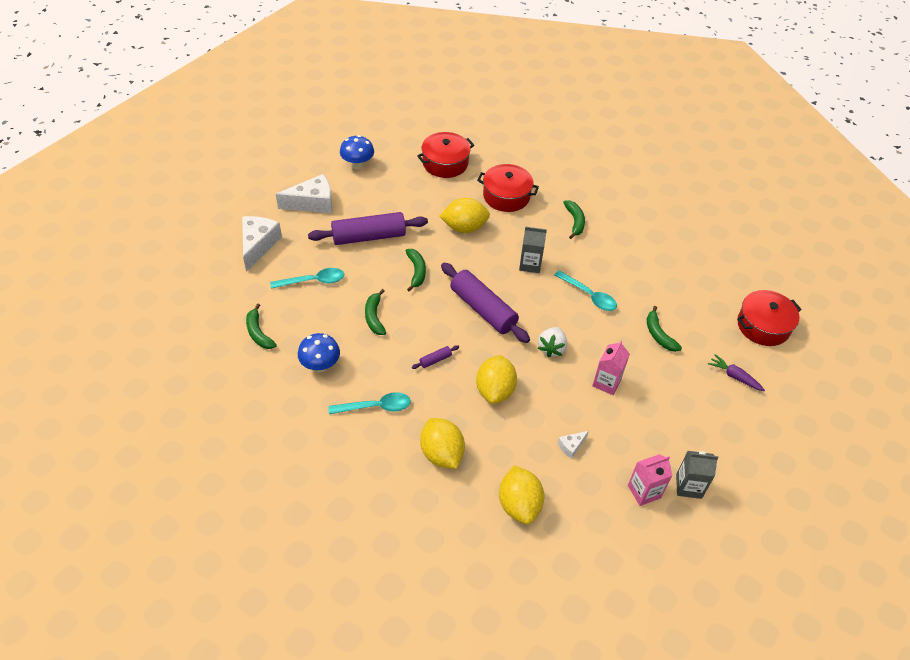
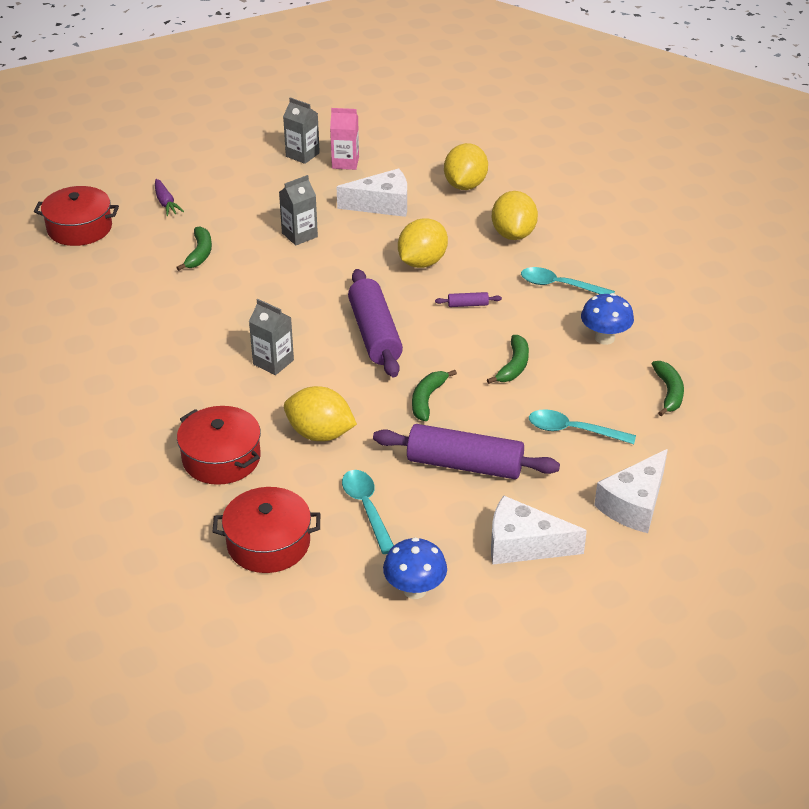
camera: 150 degrees left, 10 degrees down
white strawberry [538,327,567,358] -> none
turquoise spoon [554,270,617,311] -> turquoise spoon moved to [342,470,394,554]
white cheese [558,431,589,459] -> white cheese [337,168,407,217], size x2.09
green banana [563,200,585,239] -> none
pink carton [592,340,630,395] -> grey carton [279,175,318,245]

